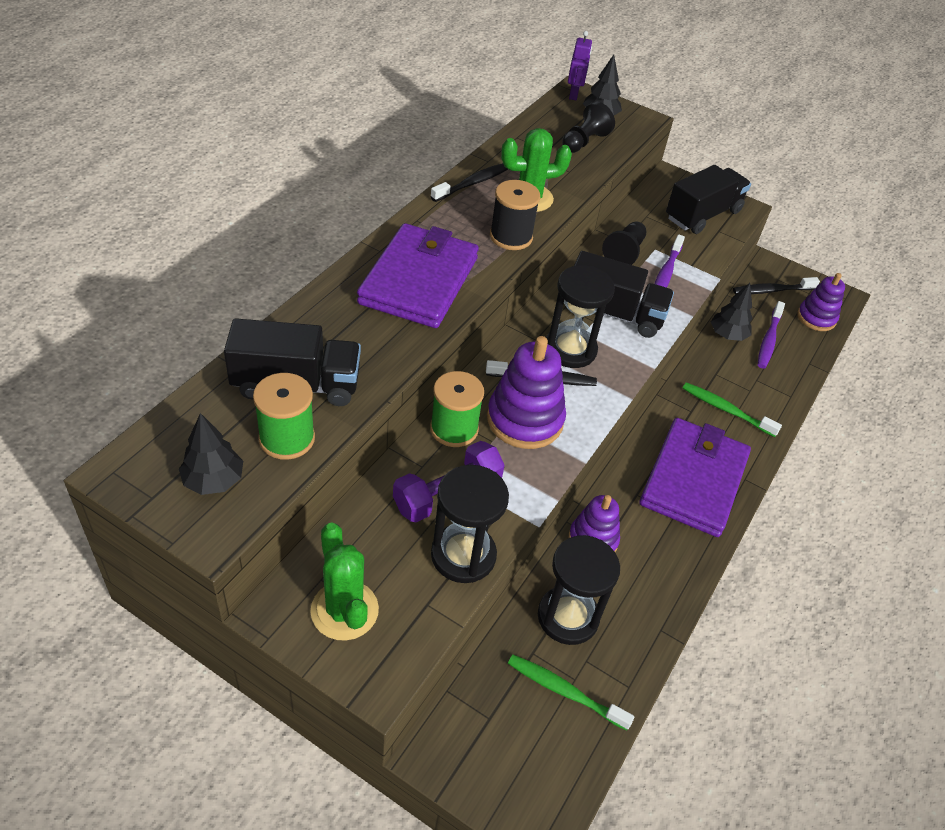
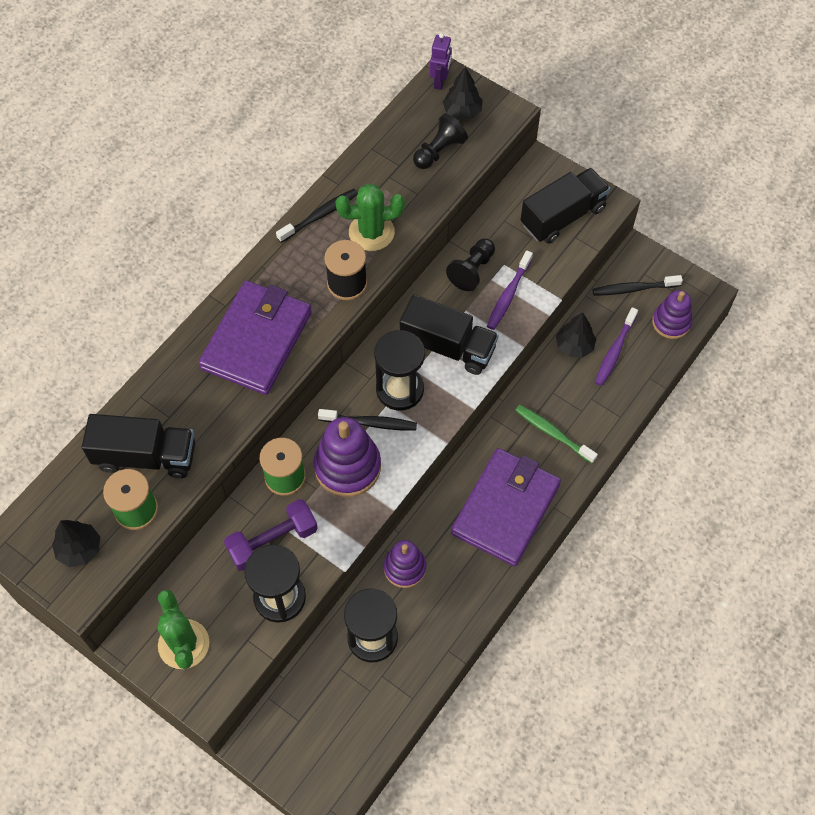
camera: 10 degrees right, 15 degrees up
green toothbrush [508,655,635,731] -> none

